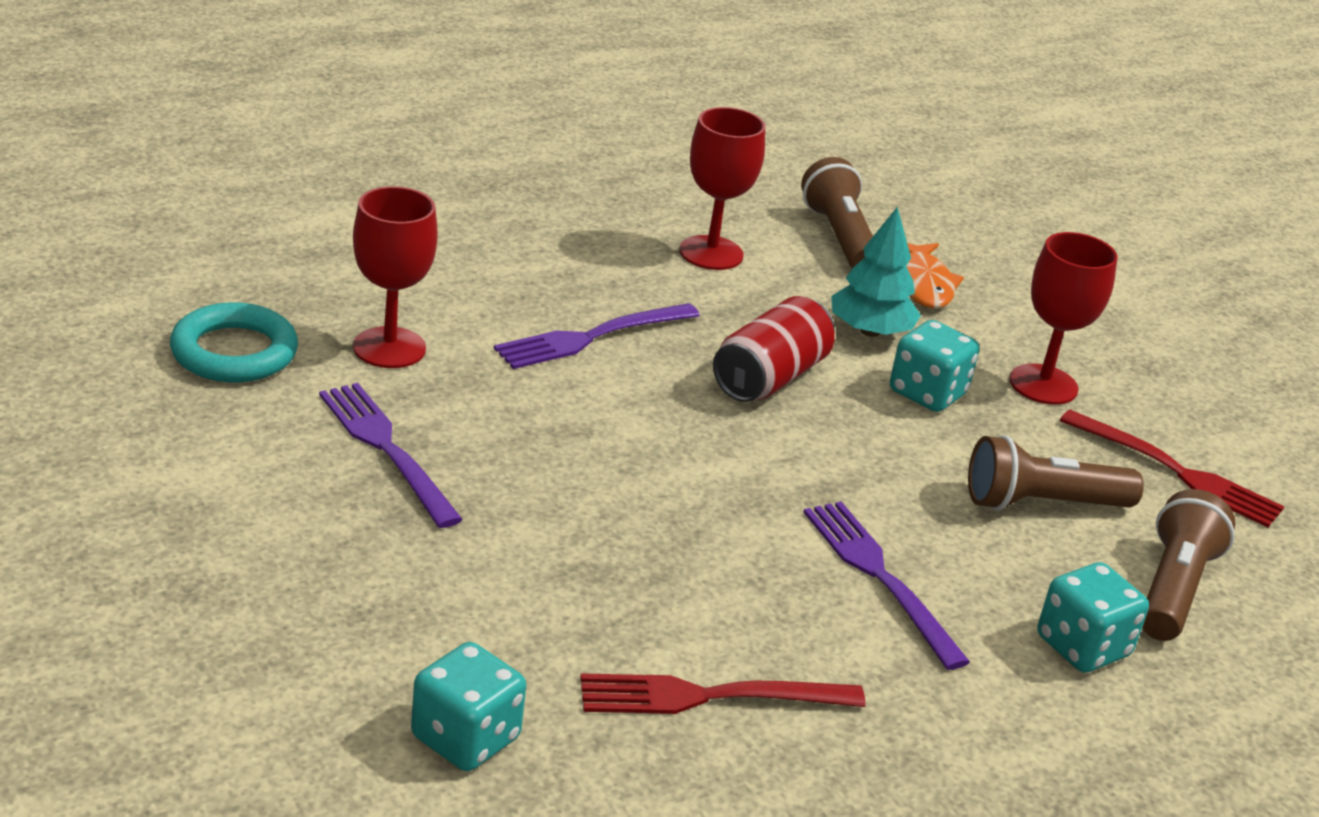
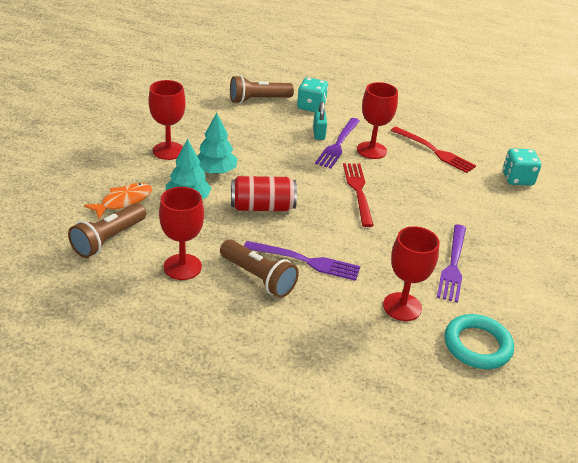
camera: 130 degrees left, 5 degrees up
turquoise dice [890,320,980,412] -> turquoise tree [197,113,237,174]
brown flashlight [968,435,1144,511] -> brown flashlight moved to [220,240,299,298]
red fork [1060,410,1285,527] -> red fork moved to [343,163,374,227]
none -> turquoise padlock [313,101,327,140]
none -> red goblet [357,82,398,159]

